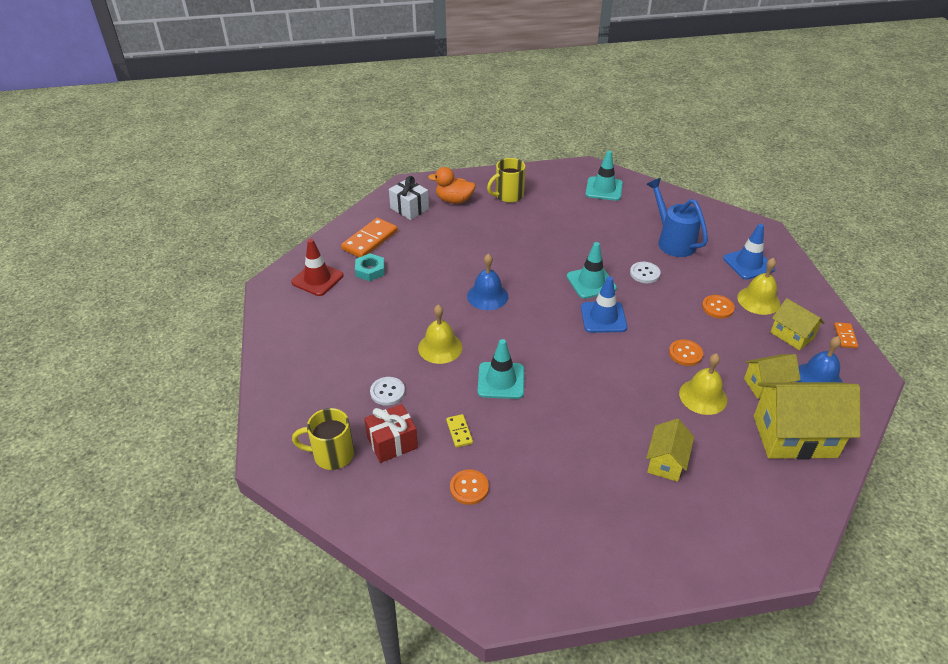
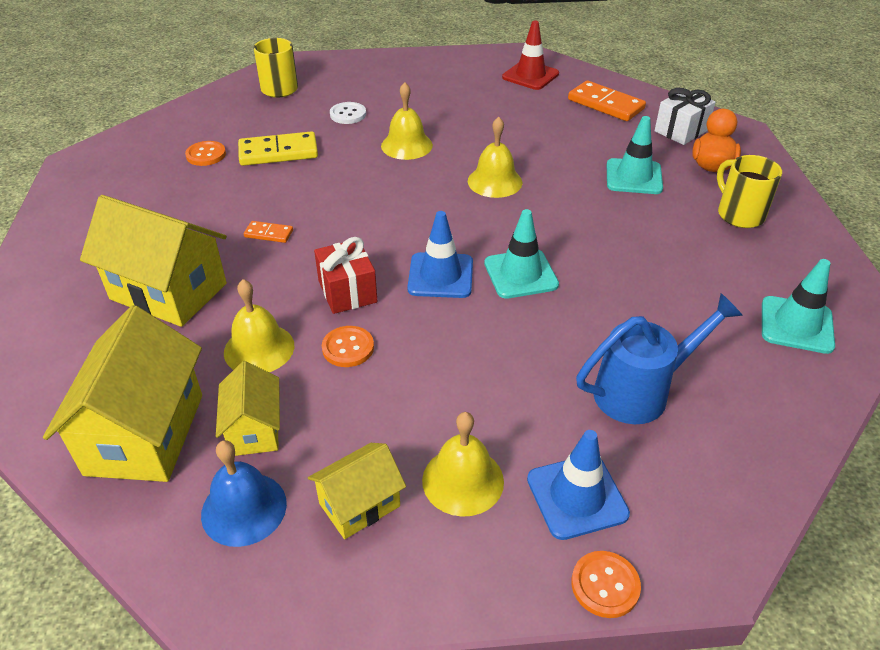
camera: 95 degrees right, 0 degrees up
turquoise nut [355,253,385,281] -> none
red gift [364,404,418,463] -> red gift moved to [314,237,378,314]
yellow domino [446,414,473,448] -> yellow domino [238,131,318,166], size x1.96
blue bell [467,253,508,310] -> yellow bell [468,117,522,198]
turquoise traffic cone [478,339,524,399] -> turquoise traffic cone moved to [607,116,663,194]
white button [630,262,661,283] -> none
yellow house [646,419,694,482] -> yellow house [80,195,227,327], size x1.81
orange button [702,295,735,319] -> orange button moved to [571,551,641,618]
orange domino [834,322,858,348] -> orange domino moved to [244,221,293,243]

